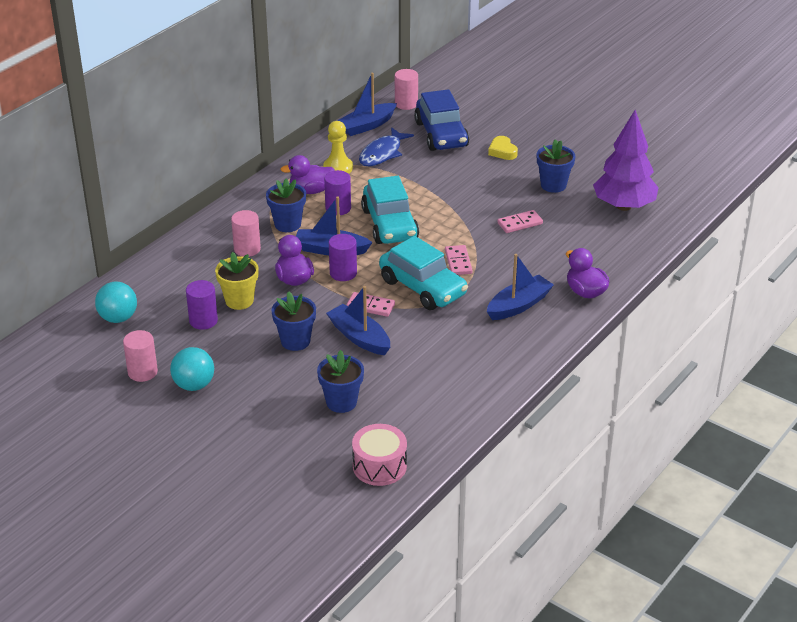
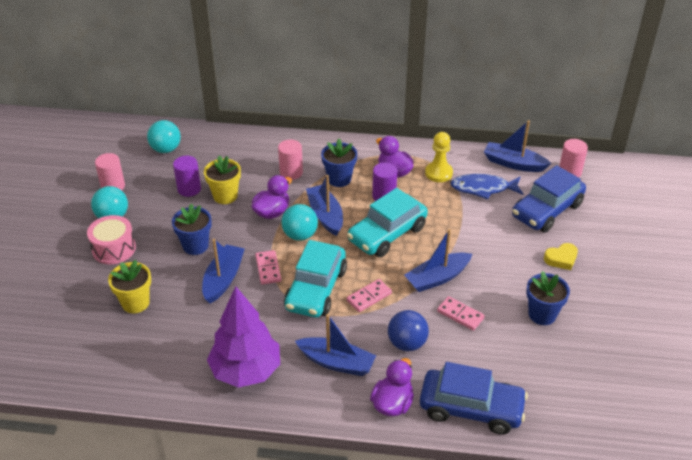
camera: 60 degrees right, 5 degrees up
blue flower pot [317,350,364,413] -> yellow flower pot [108,259,151,313]
purple cylinder [329,234,357,281] -> turquoise ball [281,204,318,241]
pink drum [352,424,407,486] -> pink drum moved to [87,215,136,264]
yellow heart [488,136,518,160] -> yellow heart turned 150 degrees counterclockwise [544,243,578,270]
purple tree [593,110,659,211] -> purple tree moved to [207,286,280,388]
none -> blue ball [388,310,429,351]
none -> blue boat [404,229,472,292]
none -> blue car [420,362,528,435]

